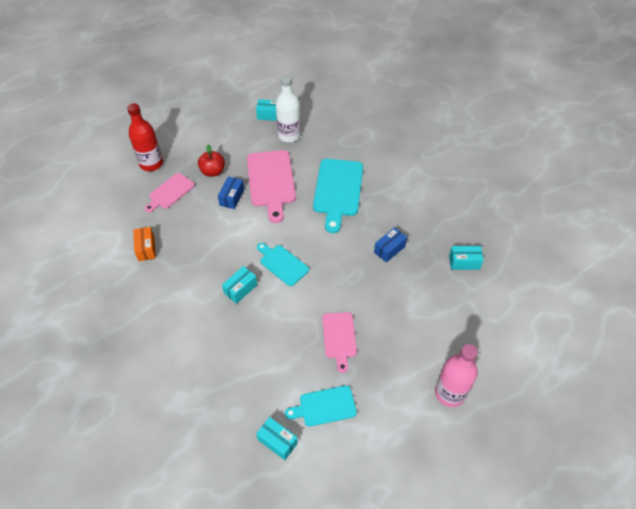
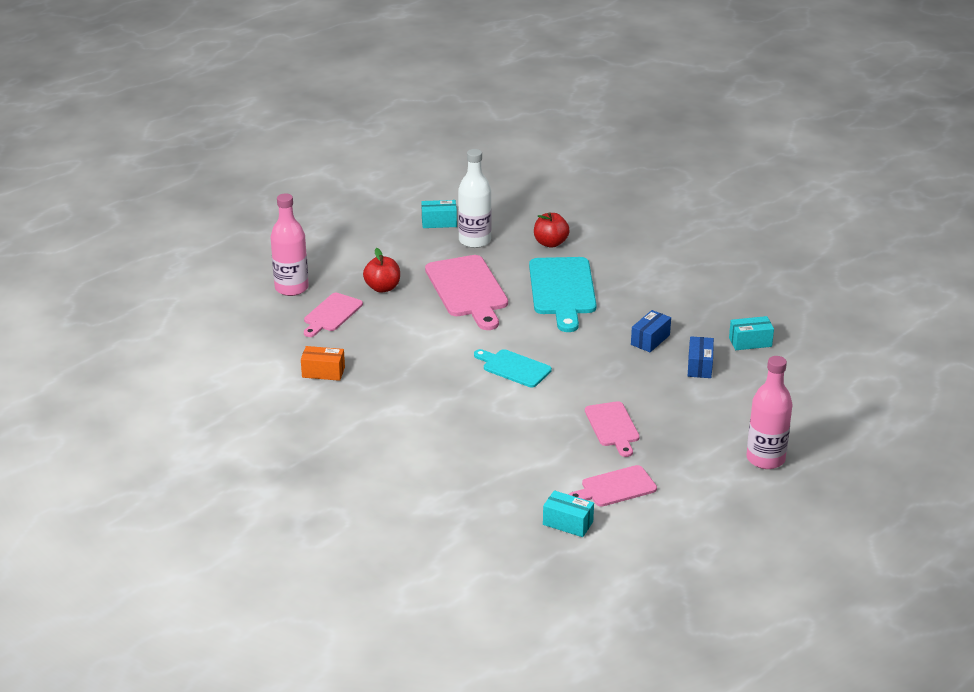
camera: 10 degrees left, 20 degrees down
red bottle [127,103,163,171] -> pink bottle [270,193,309,296]
orange box [133,227,156,261] -> orange box turned 60 degrees counterclockwise [301,346,345,381]
blue box [218,177,244,209] -> blue box moved to [688,336,714,378]
turquoise box [222,266,257,304] -> none
turquoise cutting board [285,385,357,427] -> pink cutting board [568,465,657,507]
none -> red apple [534,212,570,248]

